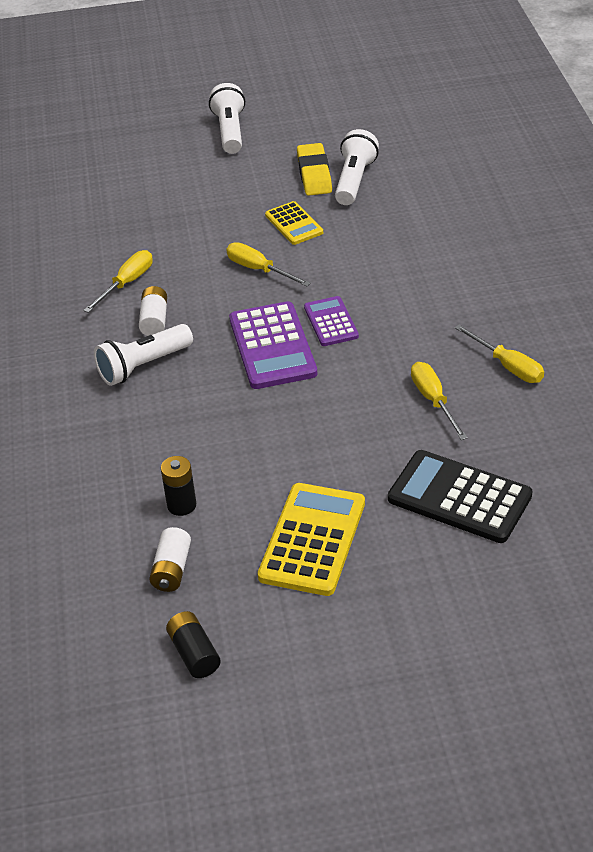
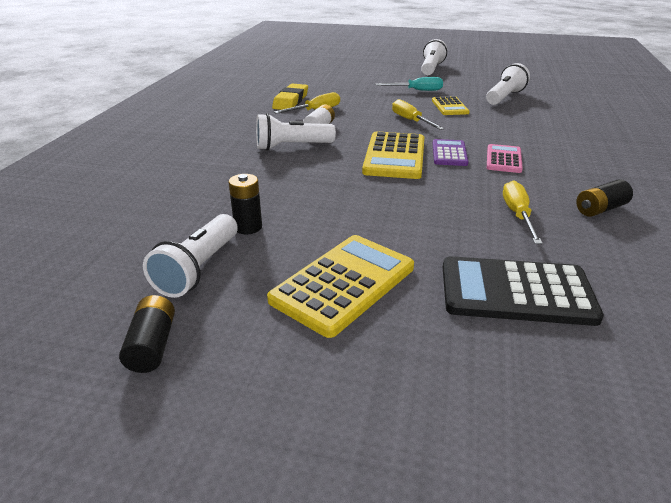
camera: 20 degrees right, 10 degrees down
white battery [149,527,191,592] -> white flashlight [143,214,238,298]
purple calculator [229,301,317,389] -> yellow calculator [362,131,424,179]
yellow eraser [297,143,332,196] -> yellow eraser moved to [272,84,308,110]
black calculator [388,450,532,543] -> black calculator turned 45 degrees counterclockwise [443,256,604,326]
yellow screwdriver [455,325,544,383] -> black battery [576,179,633,217]
none -> turquoise screwdriver [375,77,443,91]
none -> pink calculator [487,144,523,173]

